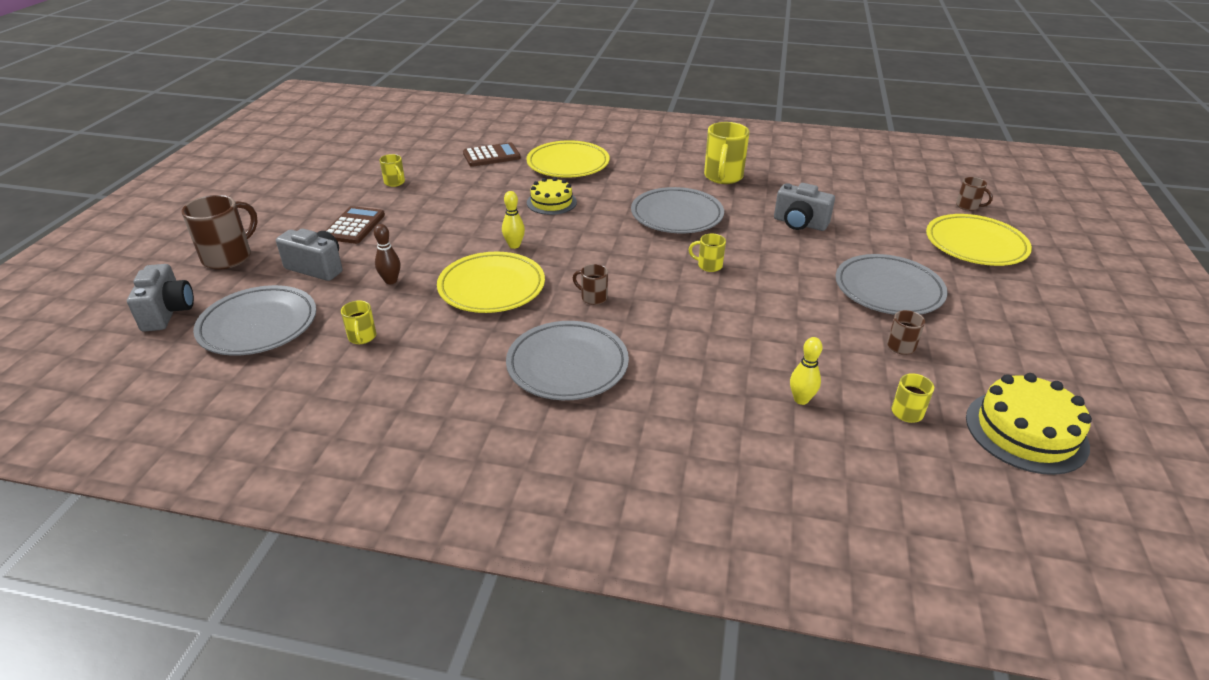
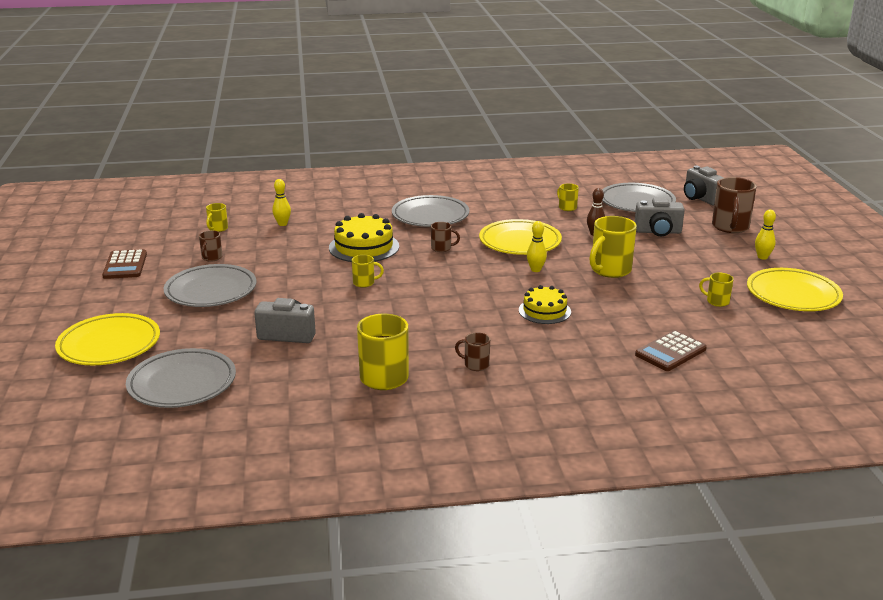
camera: 160 degrees right, 10 degrees down
brown calculator [325,206,385,244] -> brown calculator moved to [102,249,147,279]
yellow plate [526,140,610,178] -> yellow plate moved to [747,268,843,311]
grey plate [631,187,724,233] -> grey plate moved to [126,348,236,408]
brown mug [956,177,993,211] -> brown mug moved to [455,333,490,371]
yellow cake [966,373,1092,475] -> yellow cake moved to [329,213,399,262]
none -> yellow mug [590,216,637,278]
none -> yellow bowling pin [755,210,776,260]

